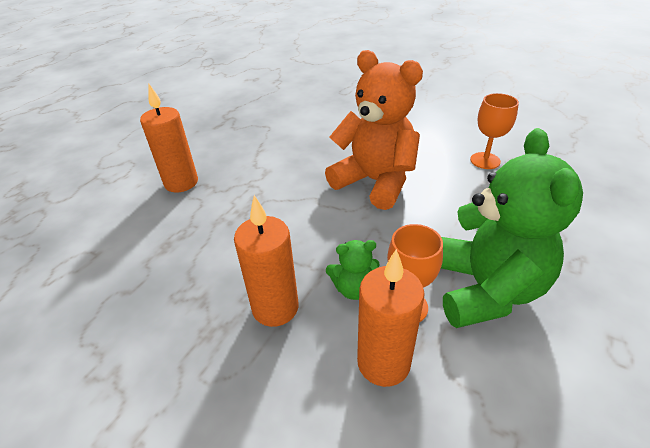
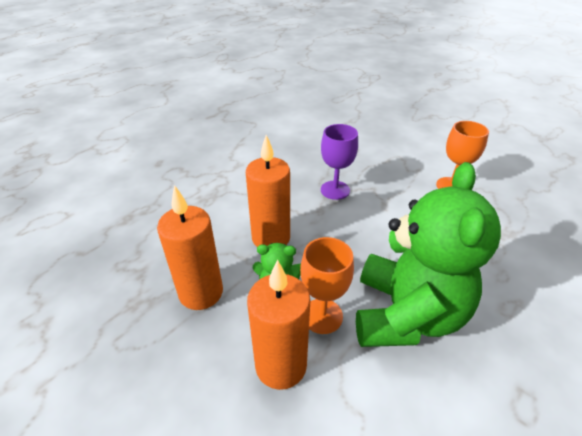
camera: 10 degrees right, 0 degrees up
orange candle [140,84,198,192] -> orange candle moved to [246,135,290,247]
orange teddy bear [325,50,423,210] -> purple goblet [321,124,358,200]

